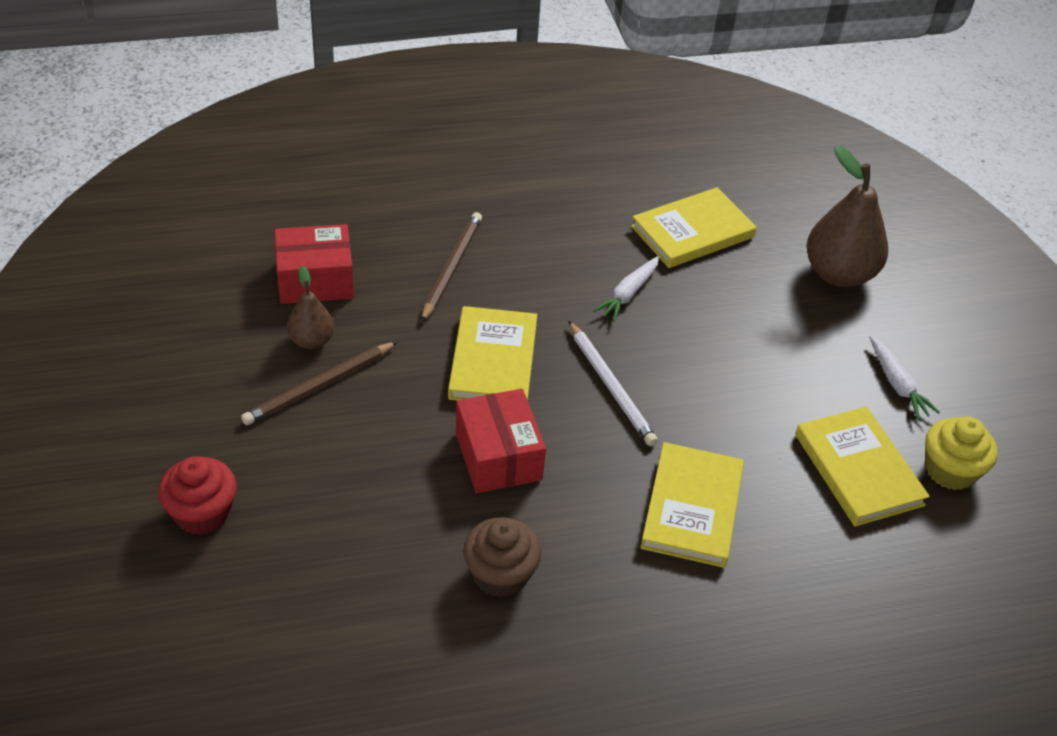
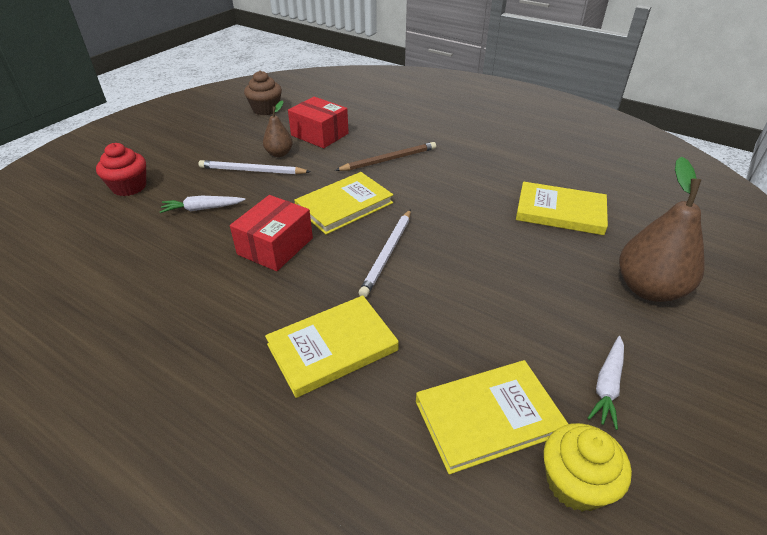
camera: 50 degrees right, 5 degrees down
brown pencil [241,341,398,425] -> white pencil [199,160,311,174]
brown cupcake [463,517,542,598] -> brown cupcake moved to [244,71,282,115]
white carrot [593,256,659,322] -> white carrot moved to [160,196,245,213]
yellow book [795,407,930,527] -> yellow book turned 45 degrees clockwise [416,360,568,474]

